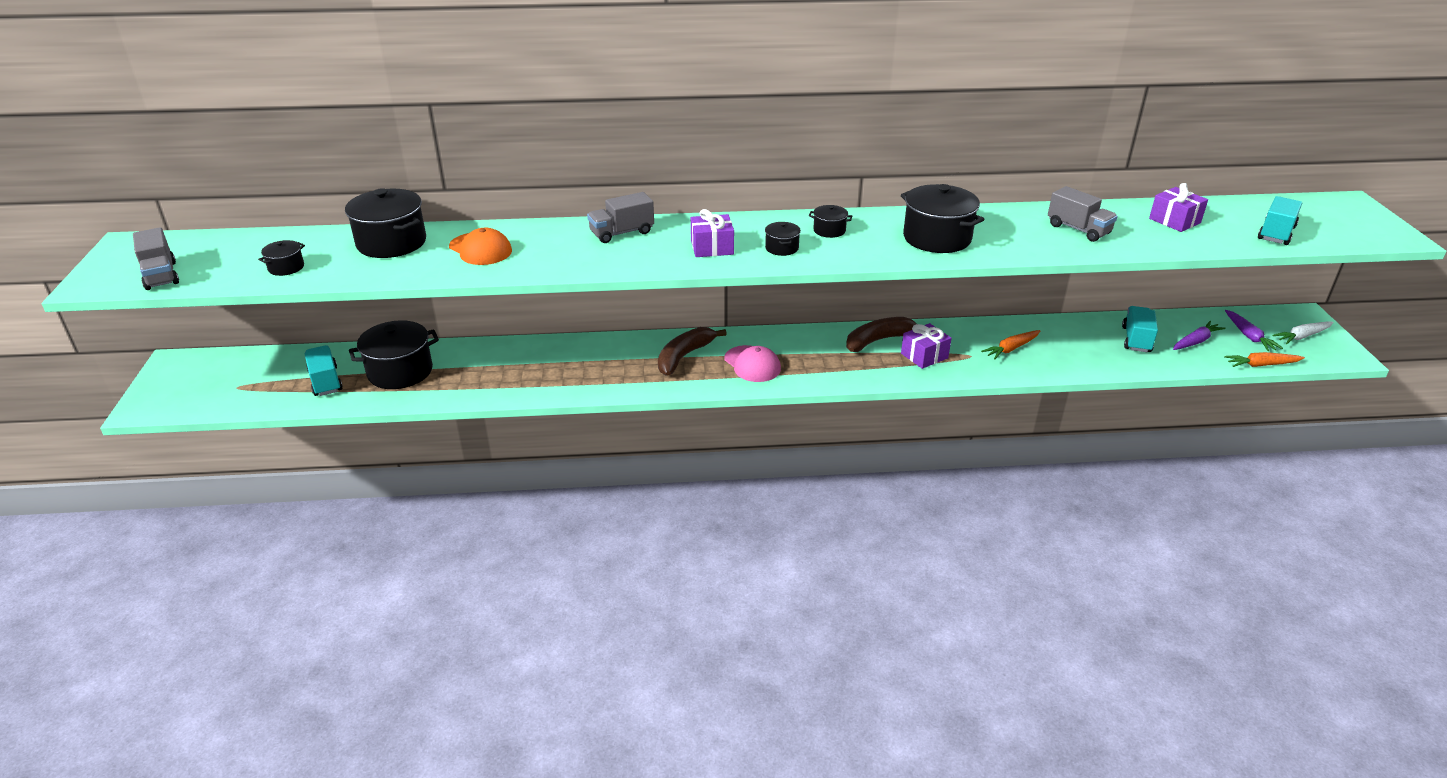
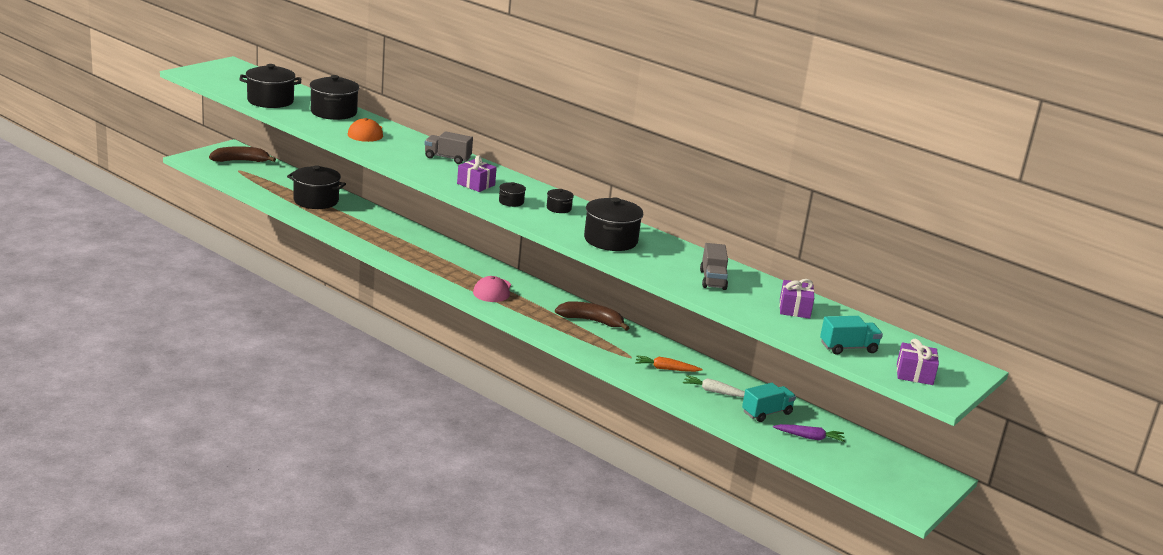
camera: 40 degrees right, 10 degrees down
grey truck [133,227,179,290] -> none
black pot [258,240,305,276] -> black pot [239,64,301,108], size x2.06
turquoise truck [305,345,342,396] -> none
brown banana [658,327,727,376] -> brown banana moved to [209,146,276,162]
purple gift [901,323,952,369] -> purple gift moved to [897,339,939,385]
orange carrot [1224,352,1305,367] -> none
purple carrot [1225,310,1283,351] -> none
white carrot [1272,321,1334,344] -> white carrot moved to [683,375,745,397]

